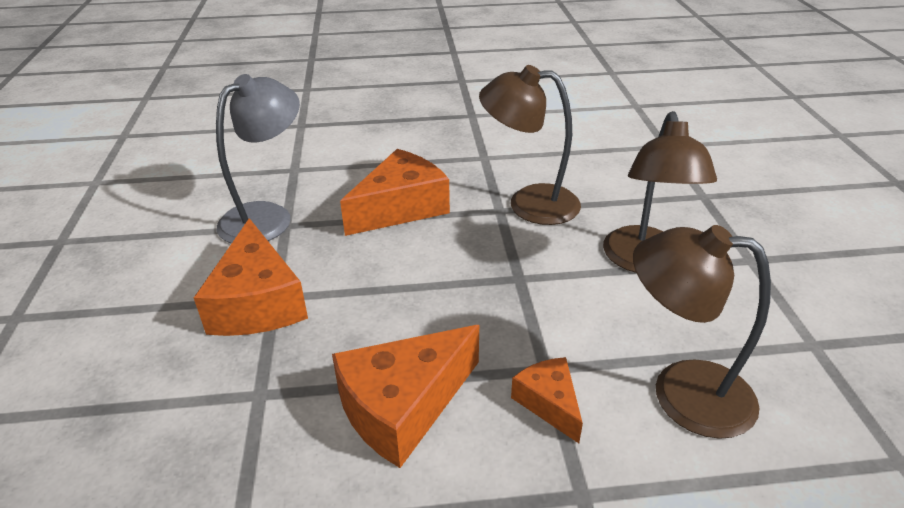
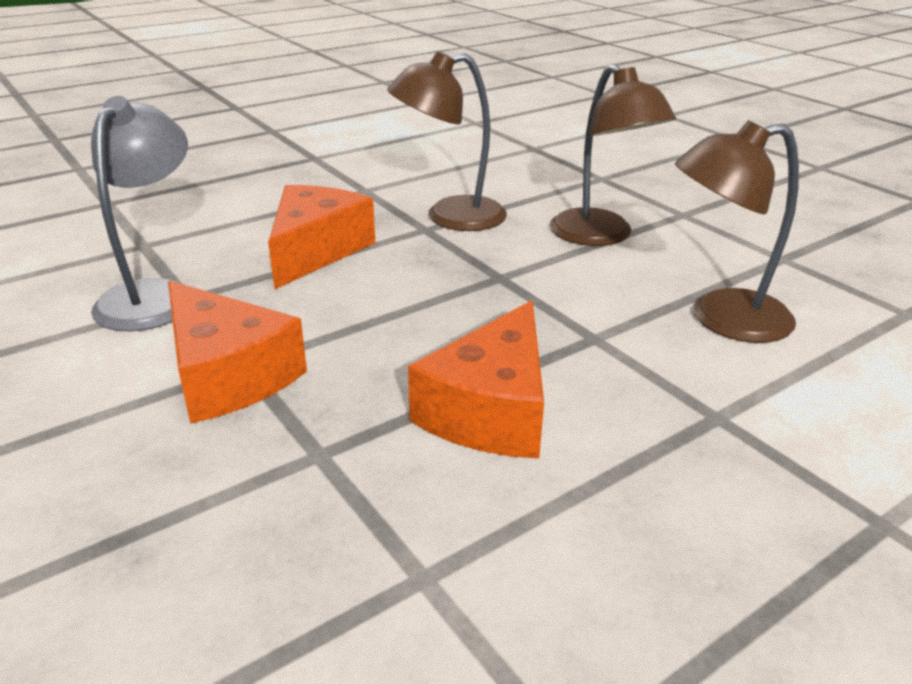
camera: 30 degrees left, 5 degrees down
orange cheese [511,357,583,443] -> none

